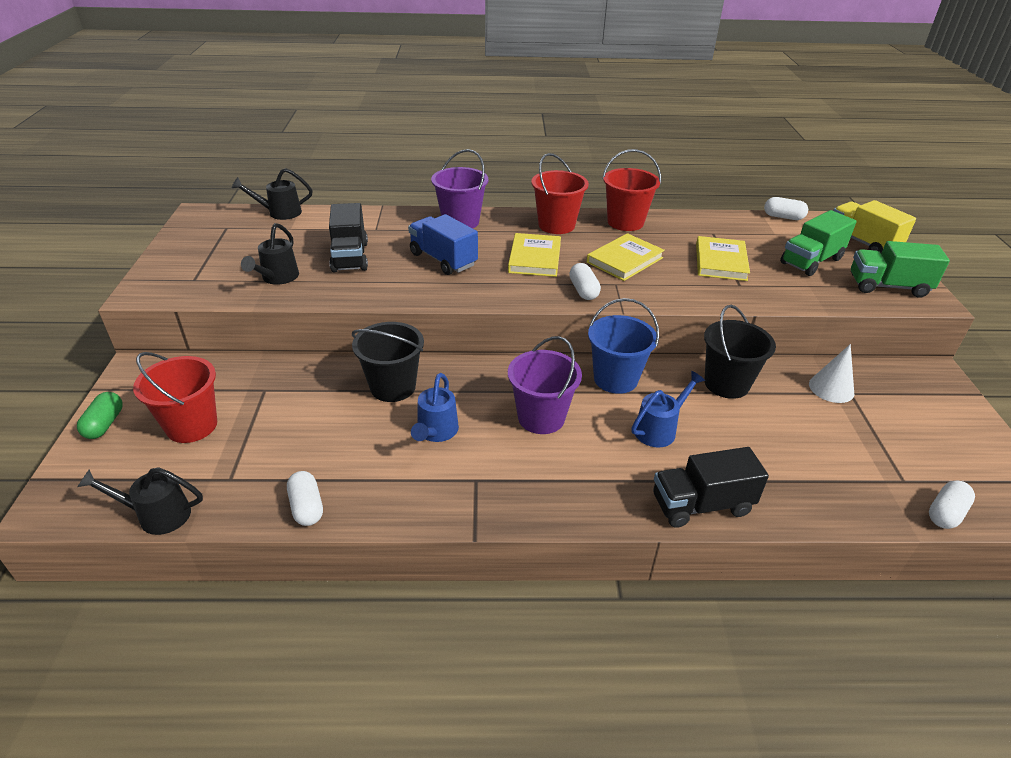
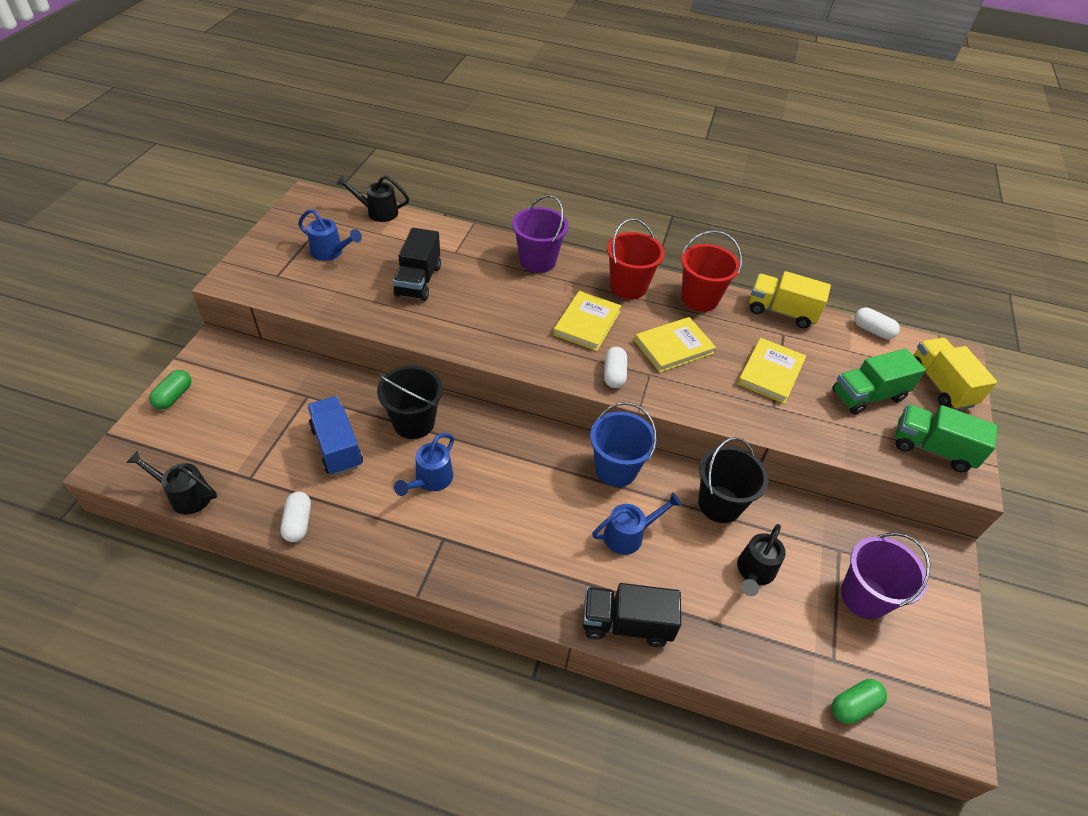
camera: 15 degrees right, 10 degrees up
red bucket [133,352,217,443] -> none
black watering can [241,223,299,285] -> black watering can moved to [737,524,786,596]
blue truck [408,214,478,275] -> blue truck moved to [307,396,363,475]
purple bucket [508,336,582,434] -> purple bucket moved to [841,533,931,619]
white cone [809,344,854,403] -> none
white capsule [929,480,975,529] -> green capsule [832,679,887,724]
none -> blue watering can [298,209,362,261]
none -> yellow truck [749,271,831,328]

